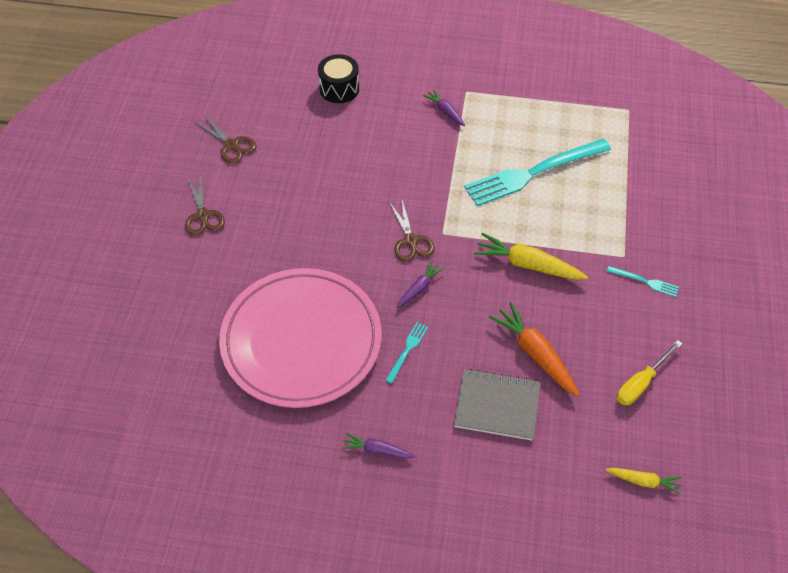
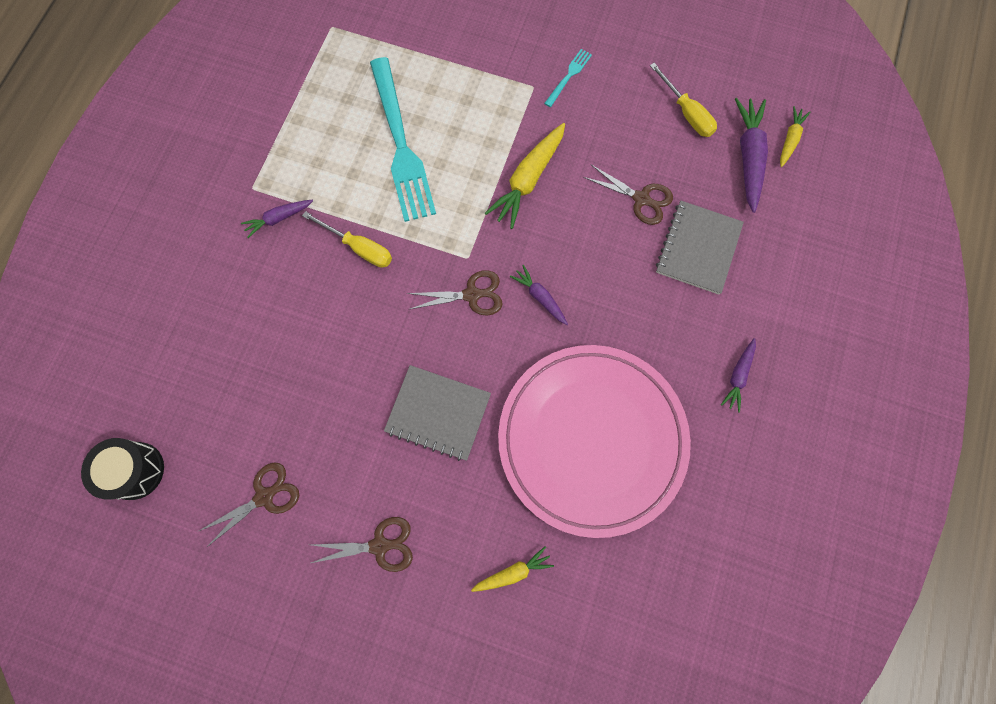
camera: 80 degrees left, 20 degrees up
black drum [318,54,359,103] -> black drum moved to [81,438,164,500]
turquoise fork [385,322,428,384] -> none
orange carrot [489,302,580,397] -> brown scissors [583,165,673,225]
none -> yellow screwdriver [302,211,392,268]
none -> grey notebook [384,365,491,461]
none -> yellow carrot [471,547,554,592]
none -> purple carrot [735,98,768,213]

